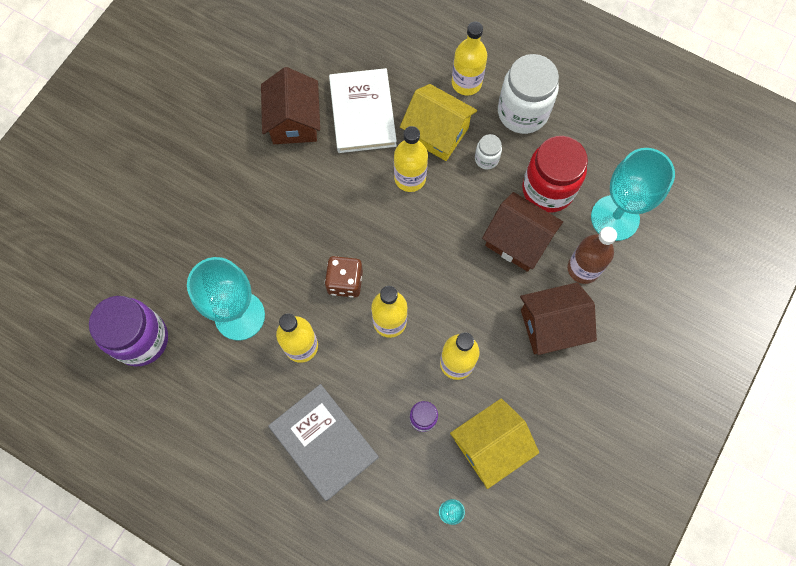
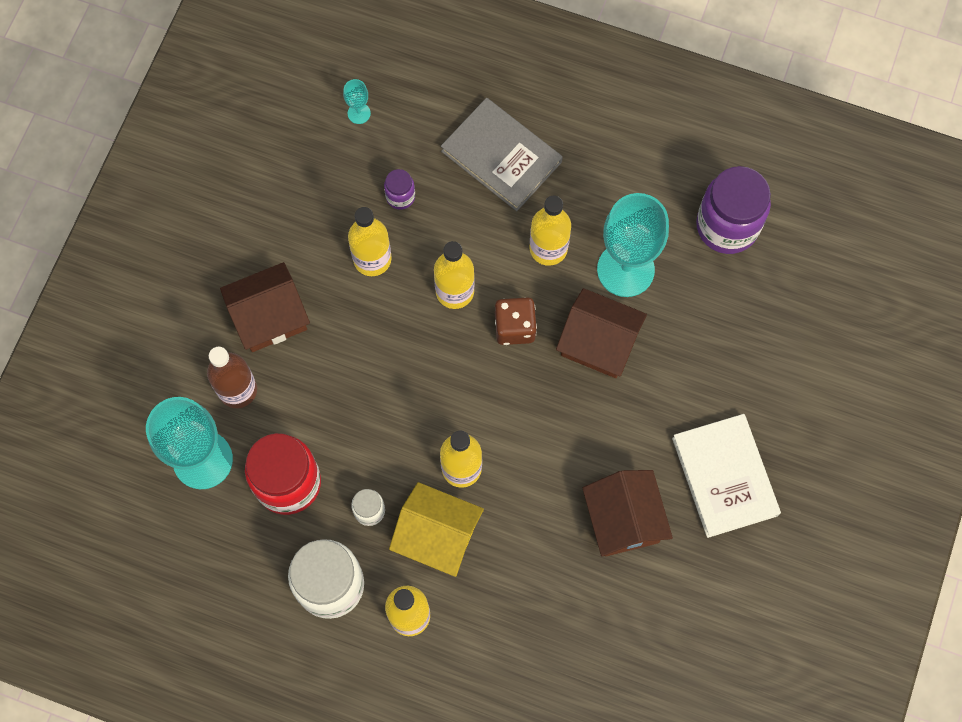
camera: 170 degrees right, 0 degrees up
white book [329,68,397,153] -> white book moved to [672,414,781,538]
yellow house [450,398,539,489] -> none
brown house [482,192,563,272] -> brown house moved to [556,288,647,378]

